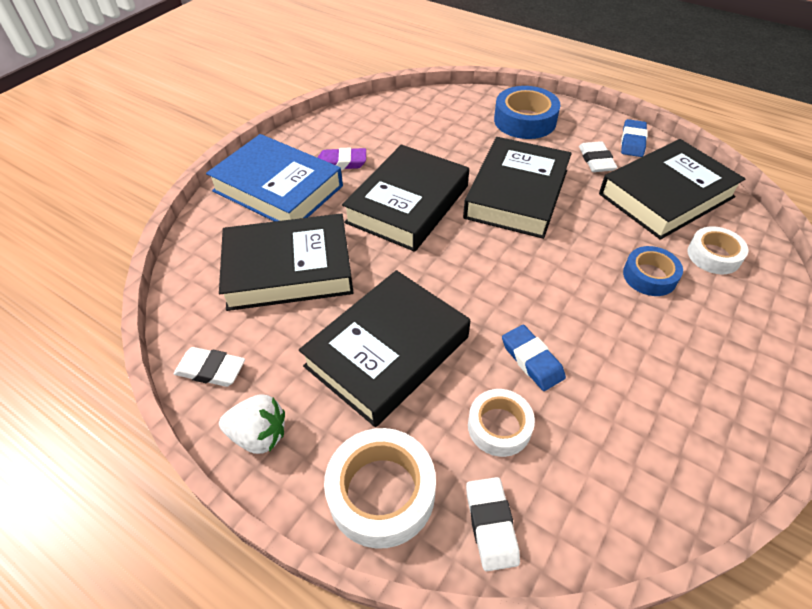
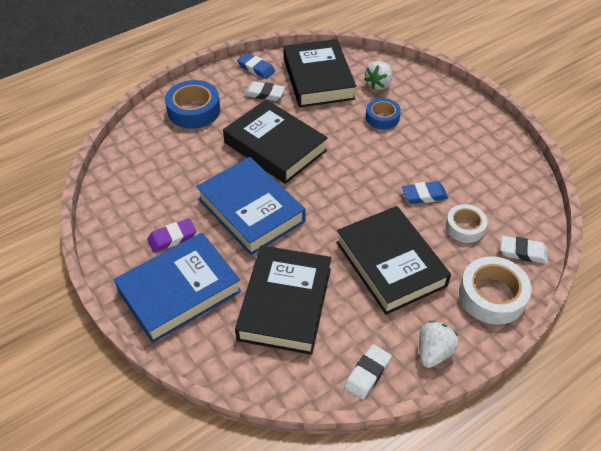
camera: 70 degrees left, 0 degrees up
purple eraser [317,147,366,170] -> purple eraser turned 45 degrees clockwise [147,218,196,253]
black book [342,145,469,252] -> blue book [196,157,306,255]
white tape [687,226,748,274] -> white strawberry [364,61,393,90]

